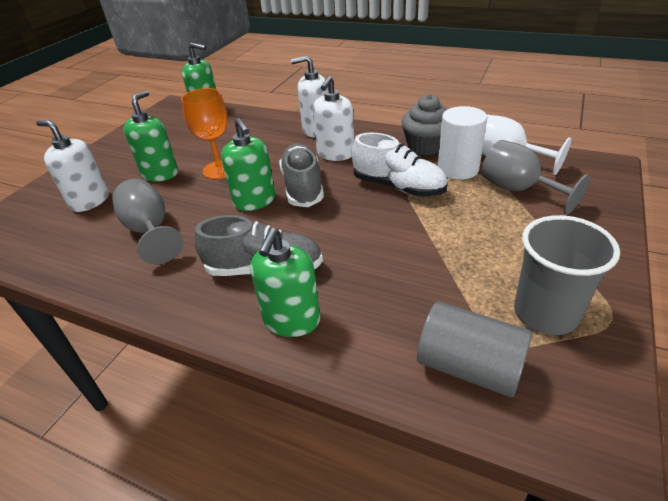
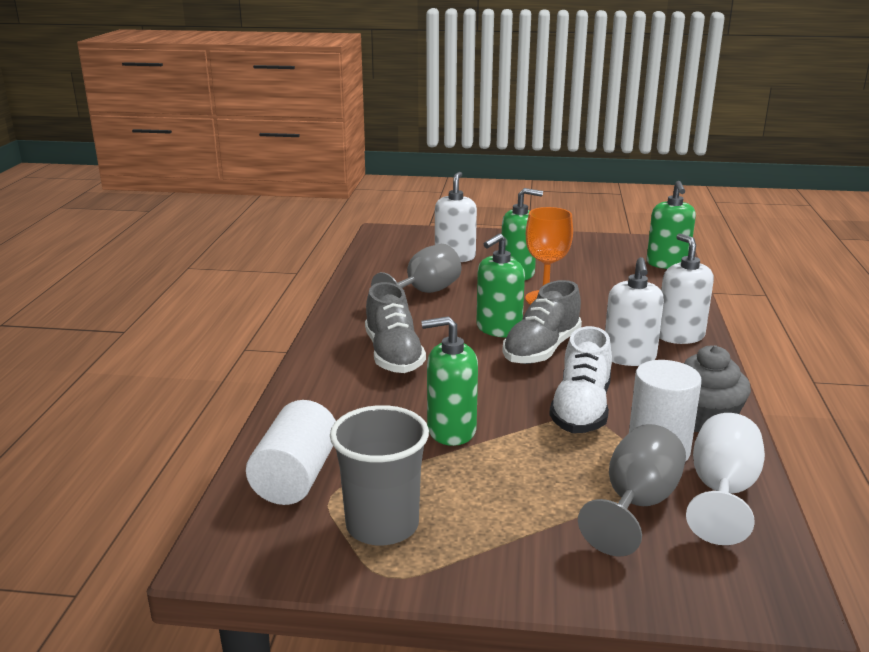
camera: 70 degrees right, 15 degrees down
green soap dispenser [250,228,320,337] -> green soap dispenser moved to [421,316,478,446]
grey shoe [279,144,324,207] -> grey shoe turned 150 degrees clockwise [502,280,582,364]
white soap dispenser [313,76,354,161] -> white soap dispenser turned 90 degrees counterclockwise [605,257,664,366]
grey cylinder [417,301,532,397] -> white cylinder [246,400,336,505]

